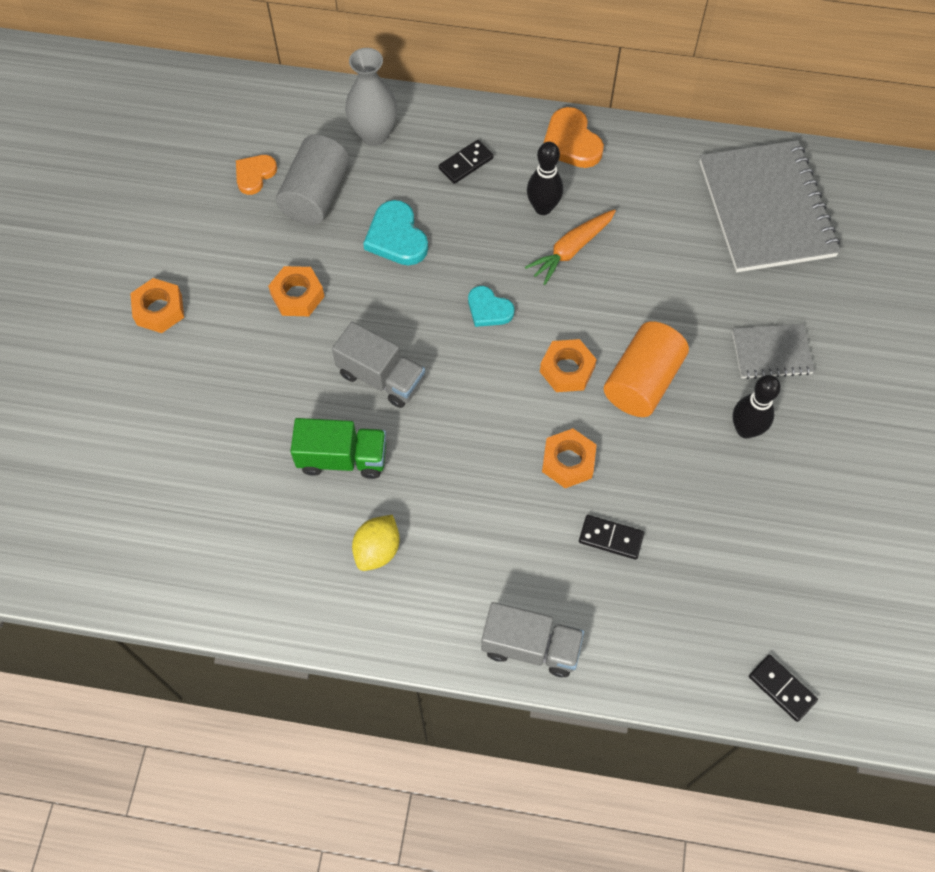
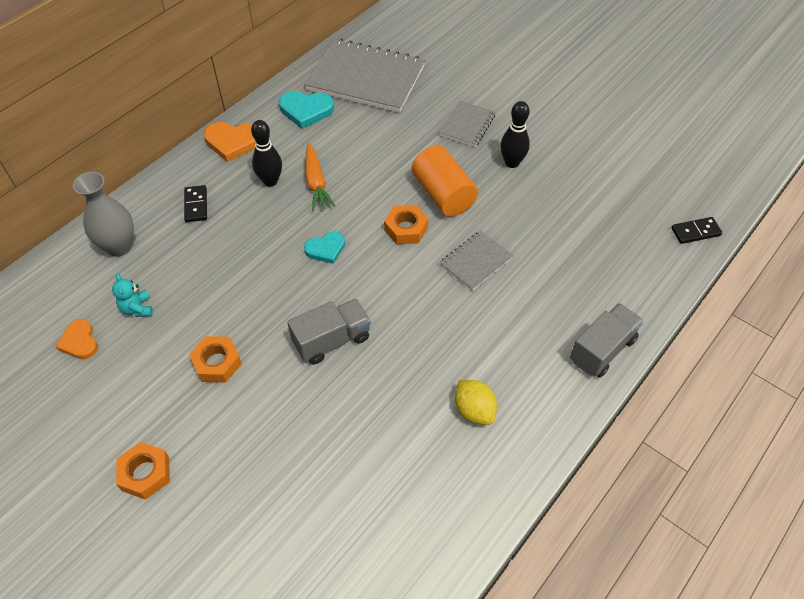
camera: 60 degrees left, 10 degrees down
grey cylinder [276,135,350,225] -> turquoise teddy bear [112,273,153,317]
green truck [291,418,386,479] -> none
turquoise heart [363,200,428,265] -> turquoise heart moved to [279,91,334,129]
orange nut [542,428,597,488] -> grey notebook [440,231,513,291]
black domino [579,515,644,559] -> none

